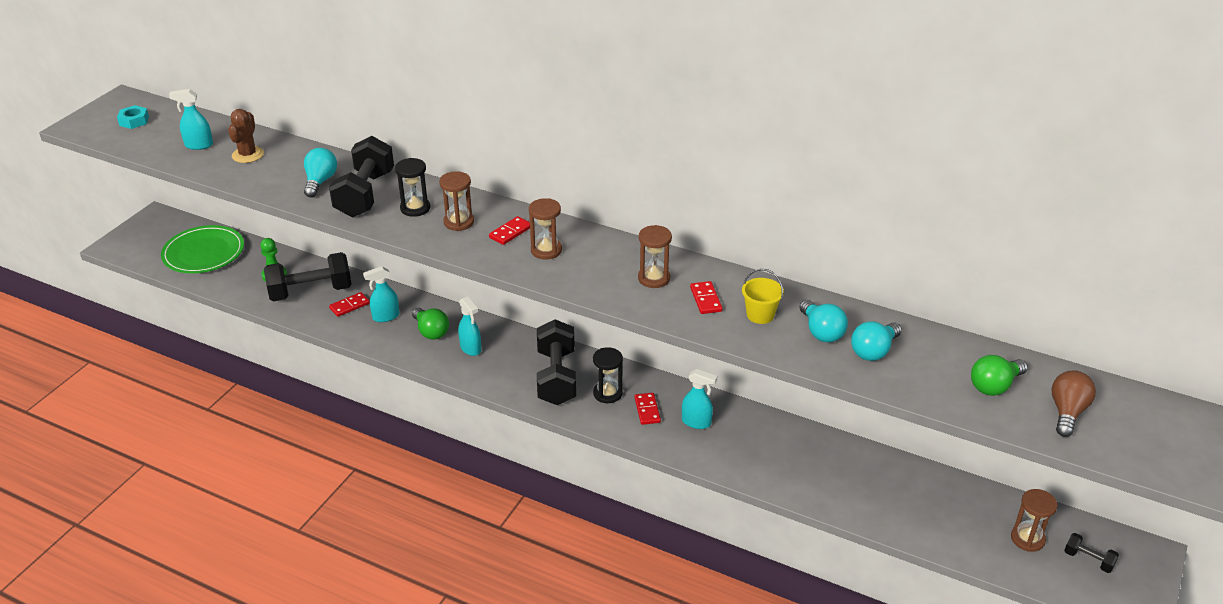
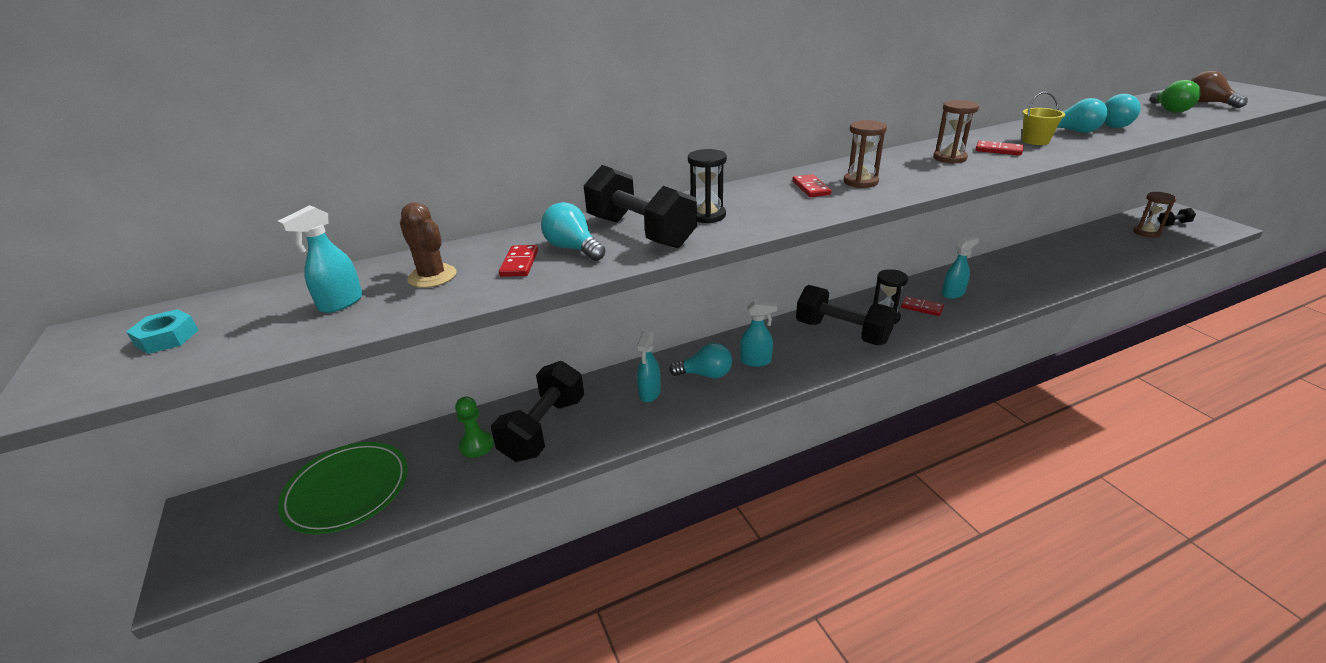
camera: 50 degrees left, 5 degrees down
red domino [329,292,370,317] -> red domino moved to [499,245,538,277]
green light bulb [412,308,449,340] -> turquoise light bulb [669,343,732,378]
brown hourglass [439,171,474,231] -> none

